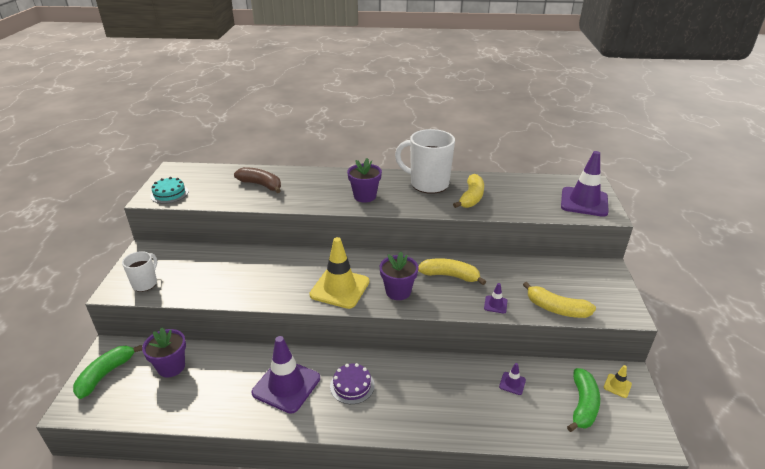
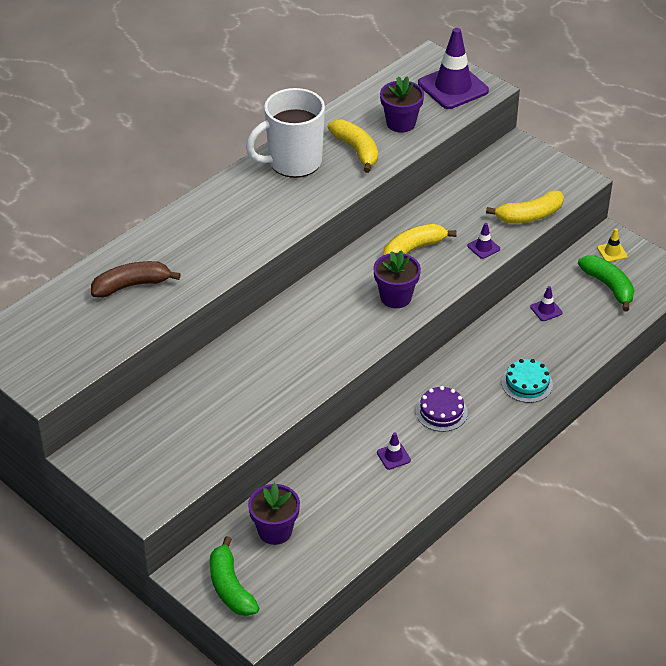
camera: 50 degrees left, 10 degrees up
white mug [122,251,157,292] -> none
turquoise cake [150,177,188,204] -> turquoise cake moved to [502,359,553,403]
purple traffic cone [252,336,320,414] -> purple traffic cone [377,433,411,470], size x0.43
yellow traffic cone [309,237,369,309] -> none
purple flower pot [347,158,382,202] -> purple flower pot moved to [380,76,424,133]

